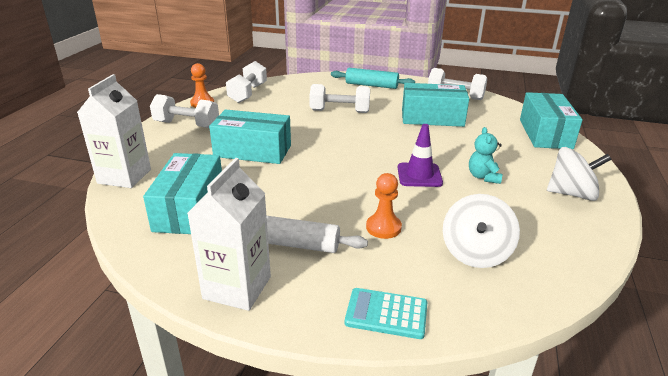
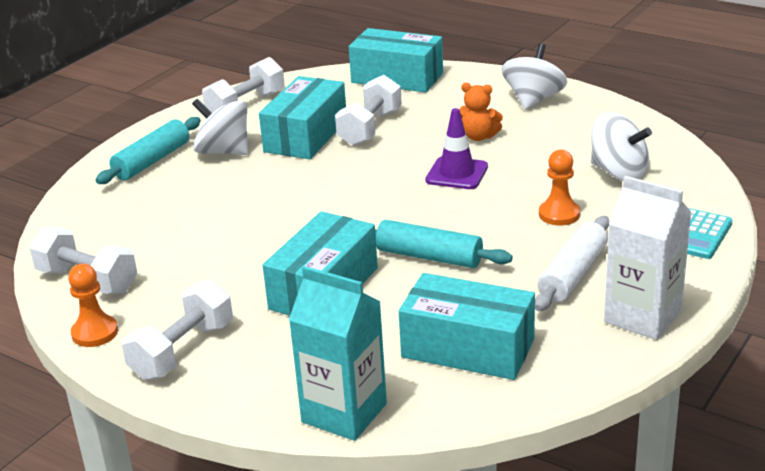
camera: 70 degrees left, 0 degrees up
white carton [77,74,151,188] -> turquoise carton [289,266,387,441]
white dumbbell [309,84,370,113] -> white dumbbell moved to [335,75,402,146]
turquoise teddy bear [469,127,502,184] -> orange teddy bear [460,83,503,141]
none -> white spinning top [192,99,248,155]
none -> turquoise rolling pin [375,220,513,268]

